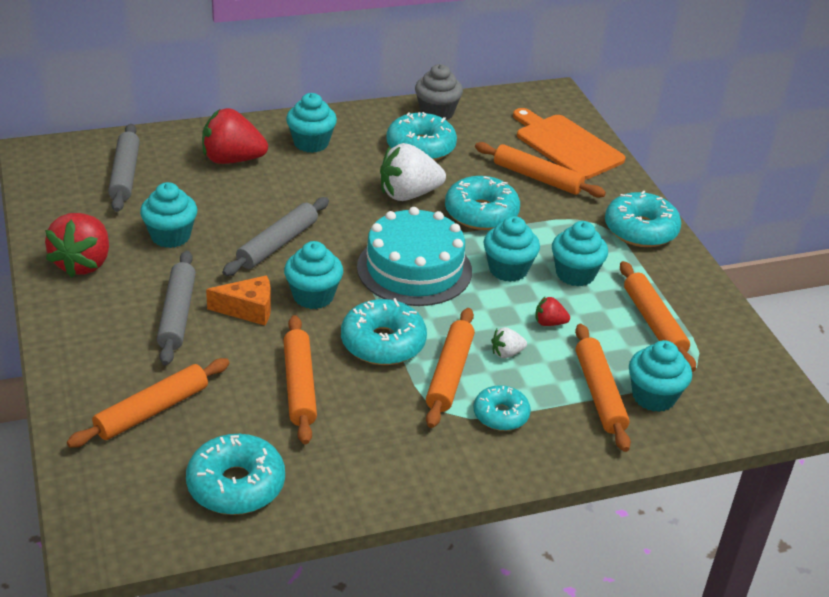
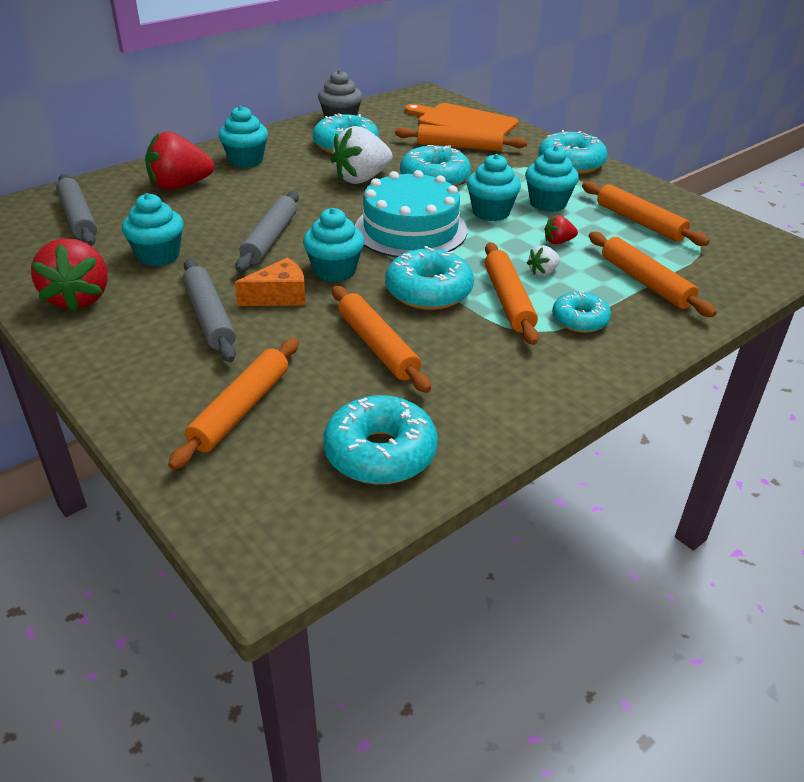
camera: 20 degrees left, 0 degrees up
turquoise cupcake [629,340,692,412] -> none

